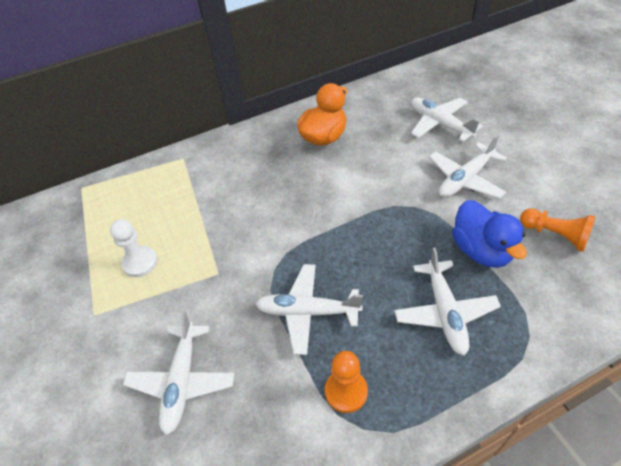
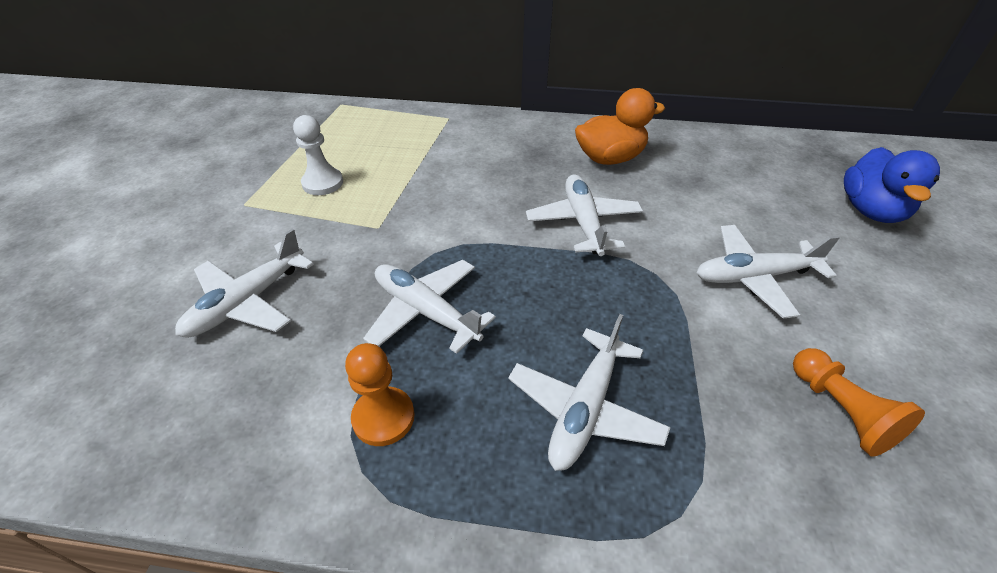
camera: 30 degrees right, 5 degrees down
white plane [411,97,483,142] -> white plane moved to [526,174,643,256]
blue duck [452,200,527,268] -> blue duck moved to [844,147,940,223]

